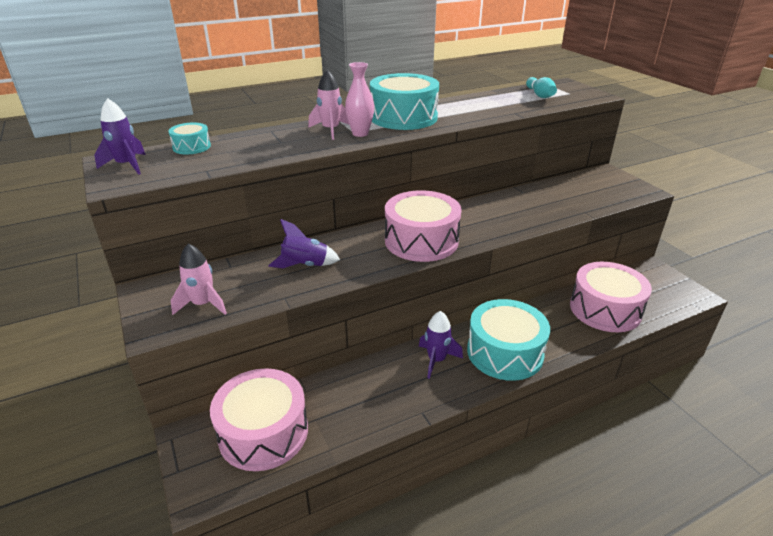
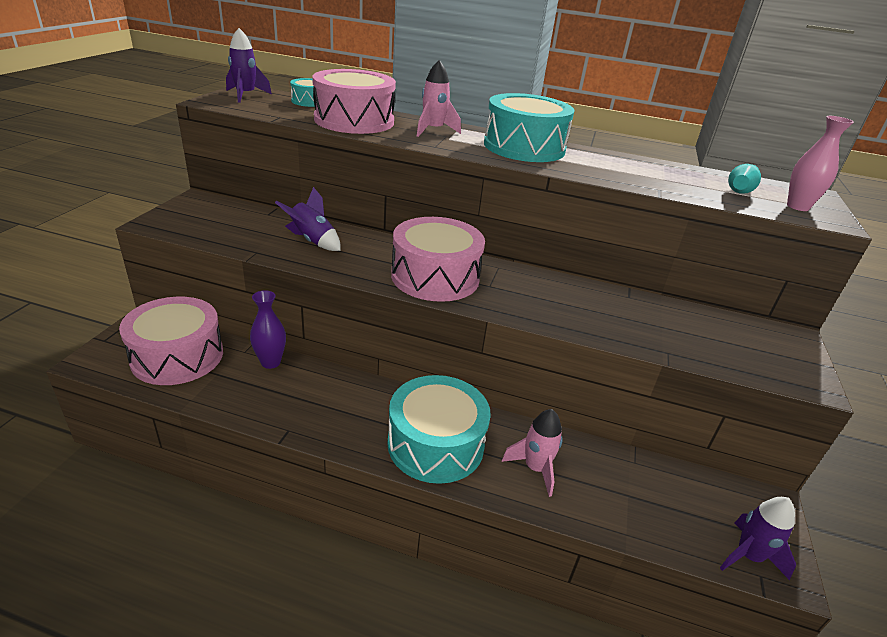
camera: 40 degrees right, 0 degrees up
pink rocket [171,243,227,315] -> pink rocket moved to [502,409,563,497]
pink vase [345,62,374,137] -> pink vase moved to [787,116,854,211]
purple rocket [419,311,463,379] -> purple rocket moved to [720,497,796,580]
pink drum [570,262,652,332] -> pink drum moved to [312,69,396,134]
none -> purple vase [250,290,286,369]

